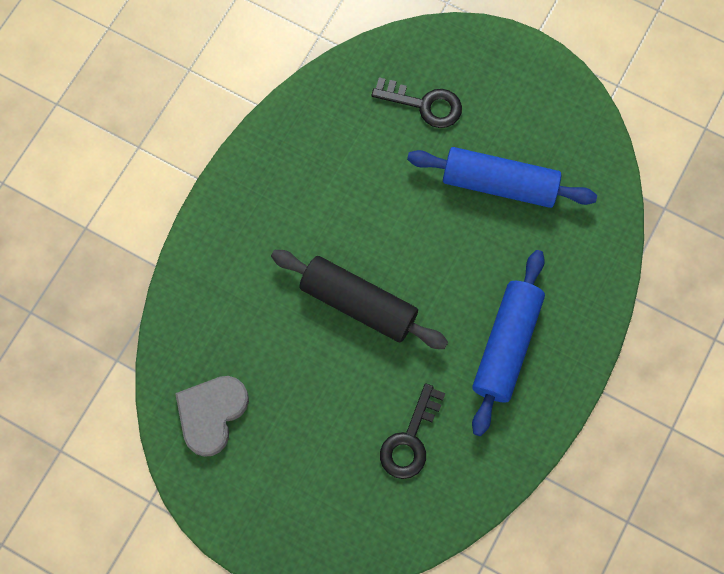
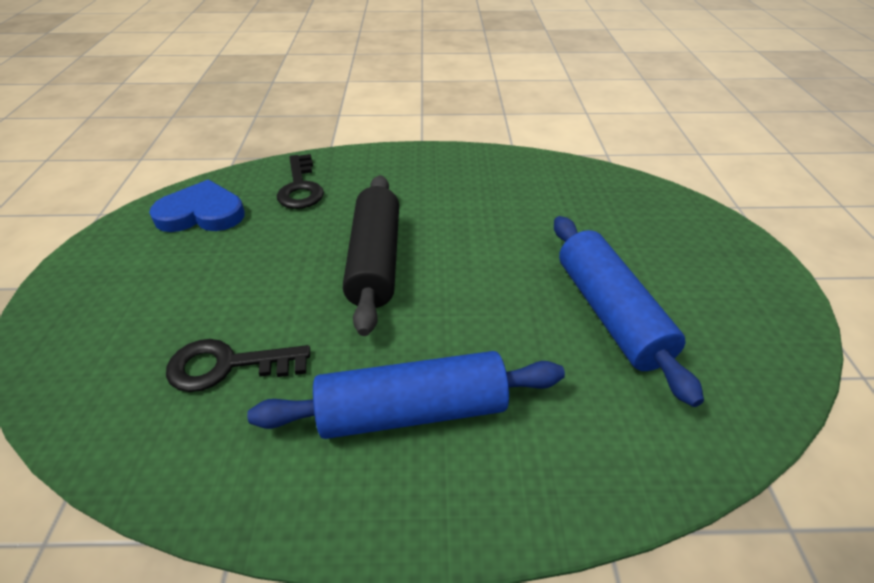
camera: 60 degrees right, 30 degrees down
grey heart [175,376,249,457] -> blue heart [149,180,245,232]
black key [372,77,462,128] -> black key moved to [277,154,324,209]

